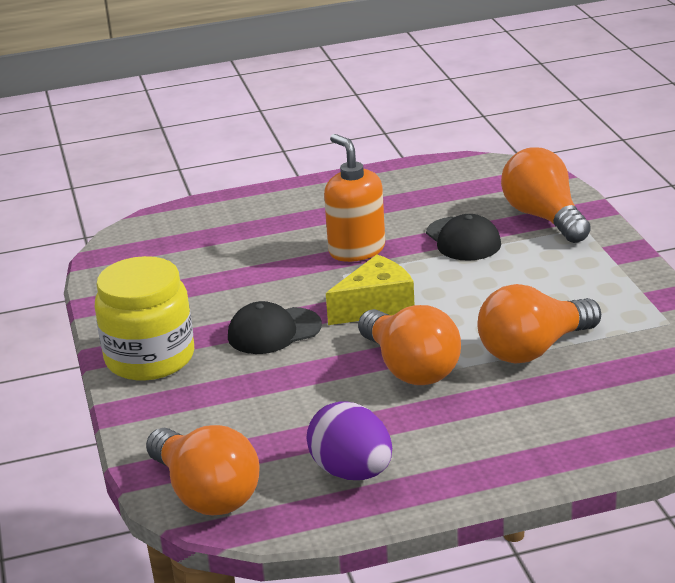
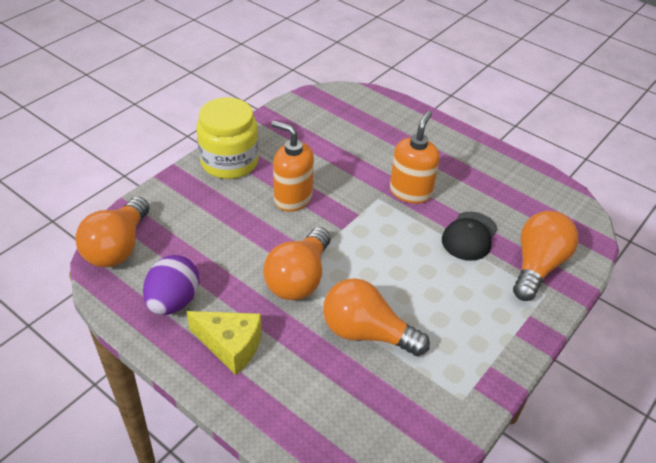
camera: 50 degrees right, 15 degrees up
black cap [228,301,322,354] -> orange soap dispenser [271,121,314,212]
yellow cheese [326,255,415,325] -> yellow cheese moved to [187,311,262,375]

